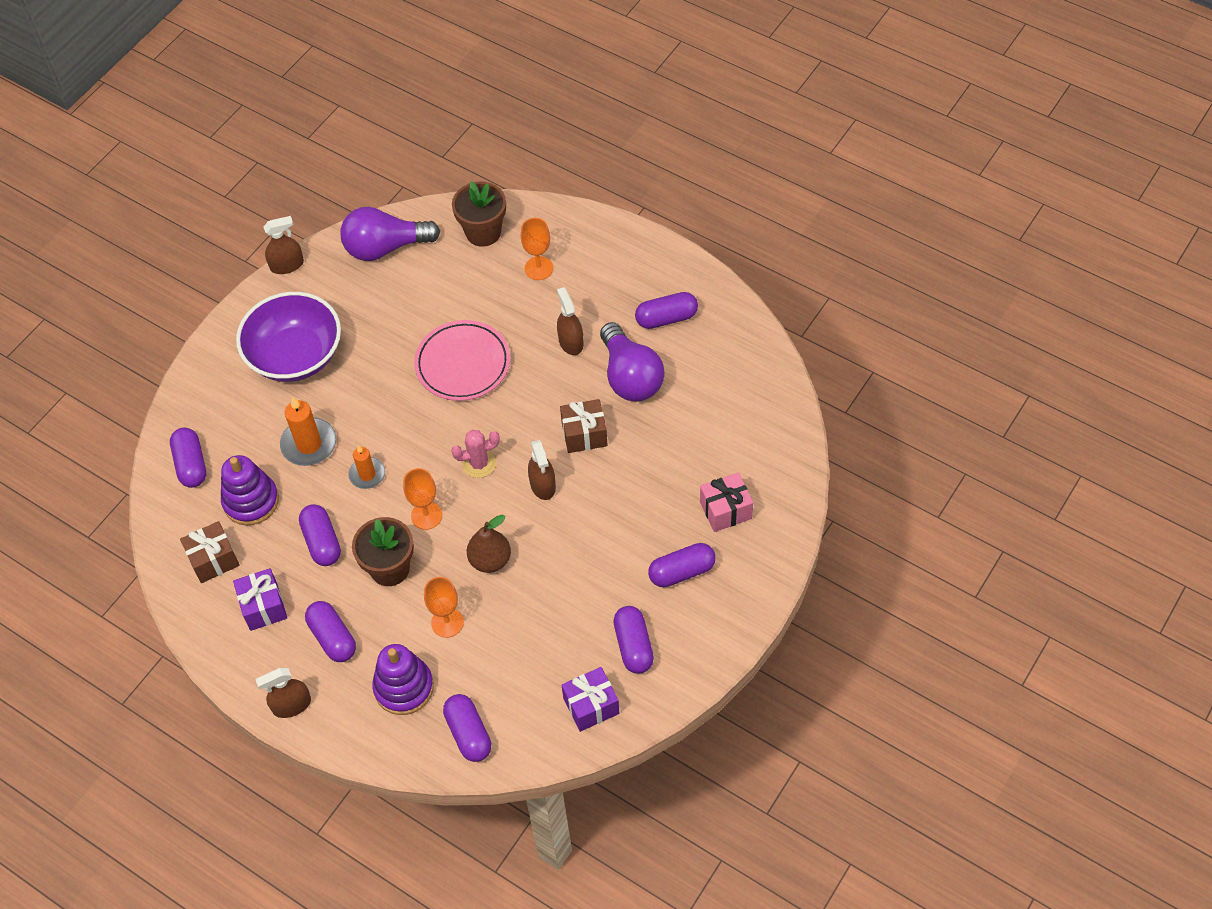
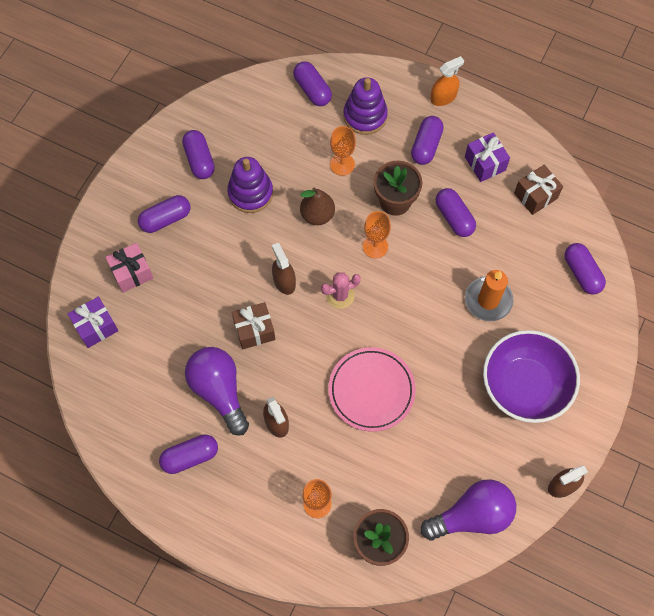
camera: 170 degrees right, 10 degrees up
purple stacking toy [221,455,279,526] -> purple stacking toy moved to [227,157,273,213]
brown spray bottle [256,668,311,718] -> orange spray bottle [430,56,464,106]
purple capsule [305,601,356,662] -> purple capsule turned 60 degrees clockwise [411,116,444,165]
orange candle [348,445,385,489] -> none
purple gift [562,667,619,732] -> purple gift moved to [68,297,118,348]

